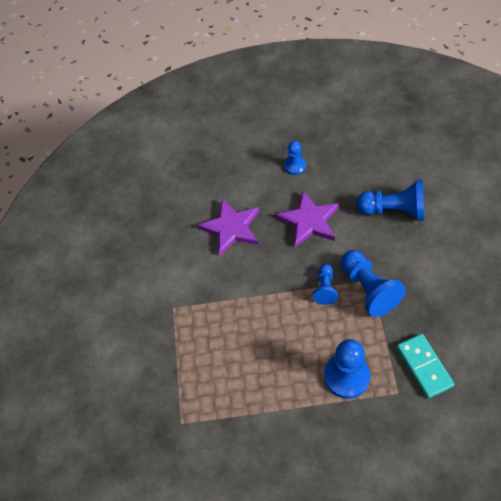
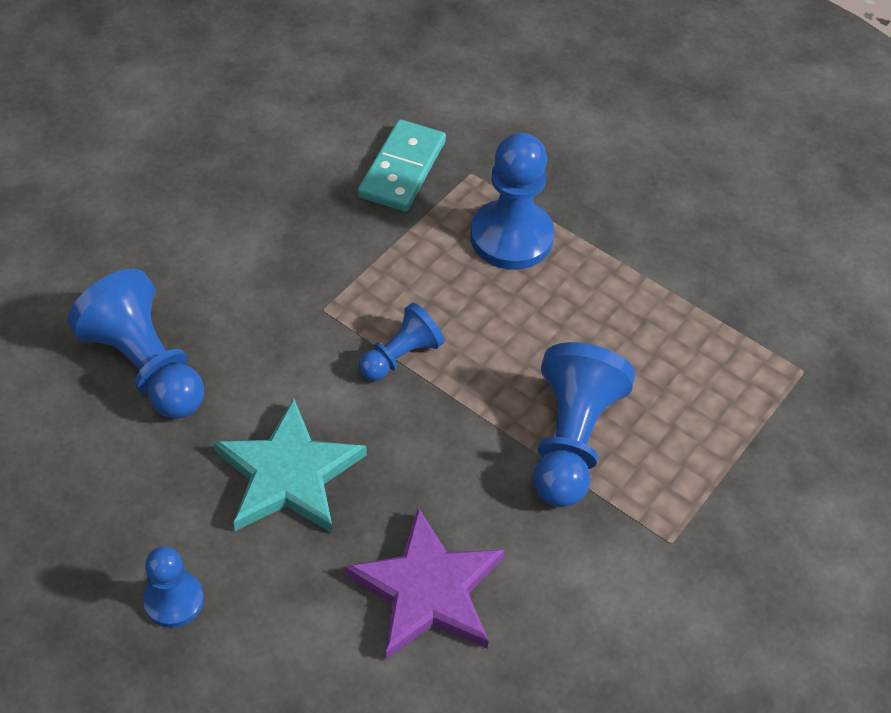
camera: 145 degrees left, 5 degrees down
purple star [276,191,339,247] -> turquoise star [213,399,367,533]
blue pawn [341,250,406,317] -> blue pawn moved to [533,342,636,507]

